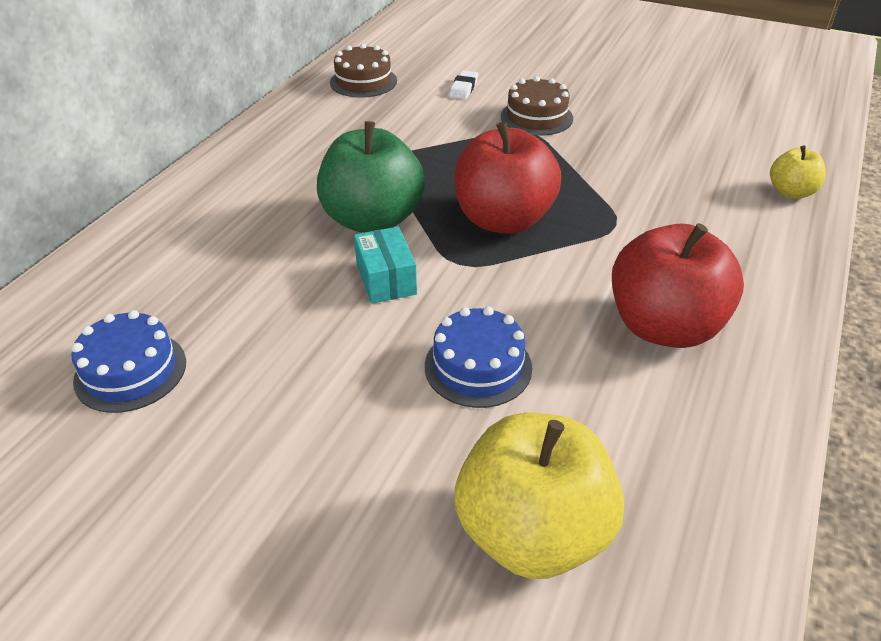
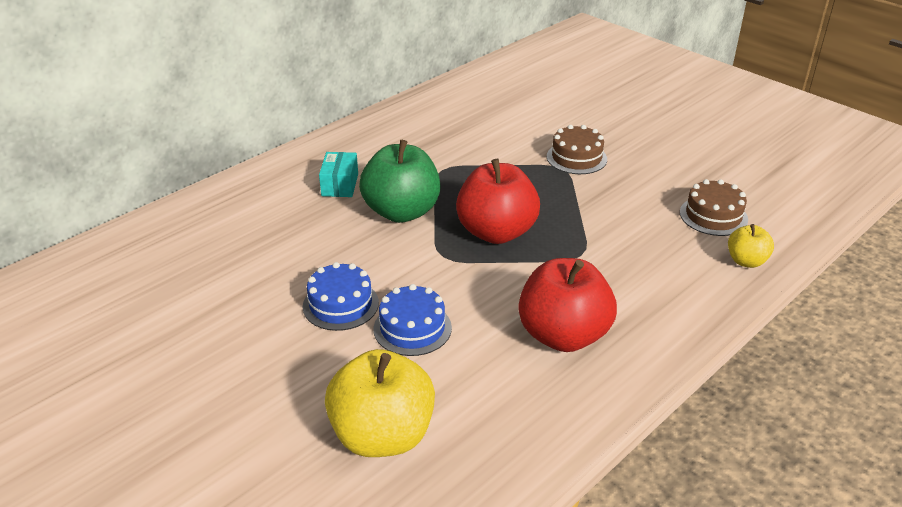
camera: 20 degrees right, 5 degrees down
blue cake [71,310,186,413] -> blue cake moved to [303,262,379,331]
brown cake [330,44,397,98] -> brown cake moved to [680,179,748,236]
turquoise box [354,227,417,304] -> turquoise box moved to [319,152,358,197]
white eraser [449,70,478,100] -> none

